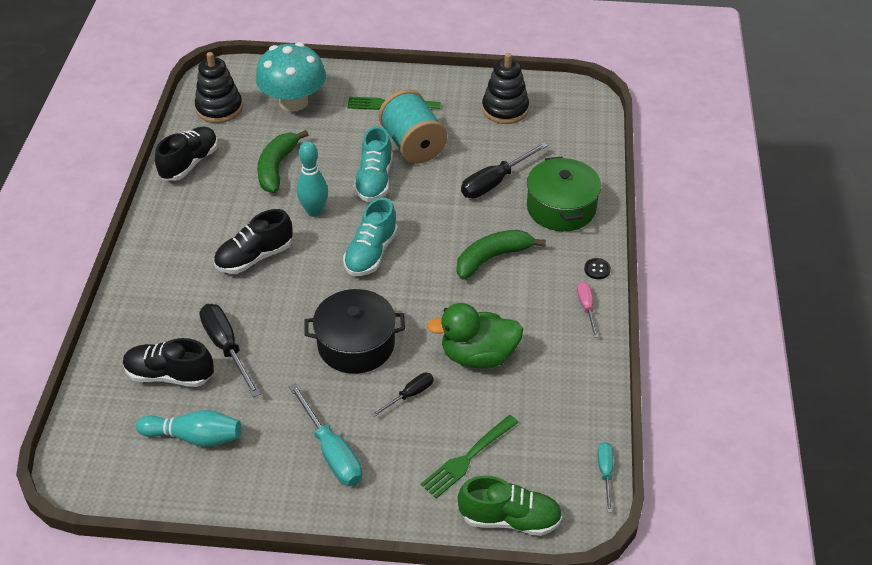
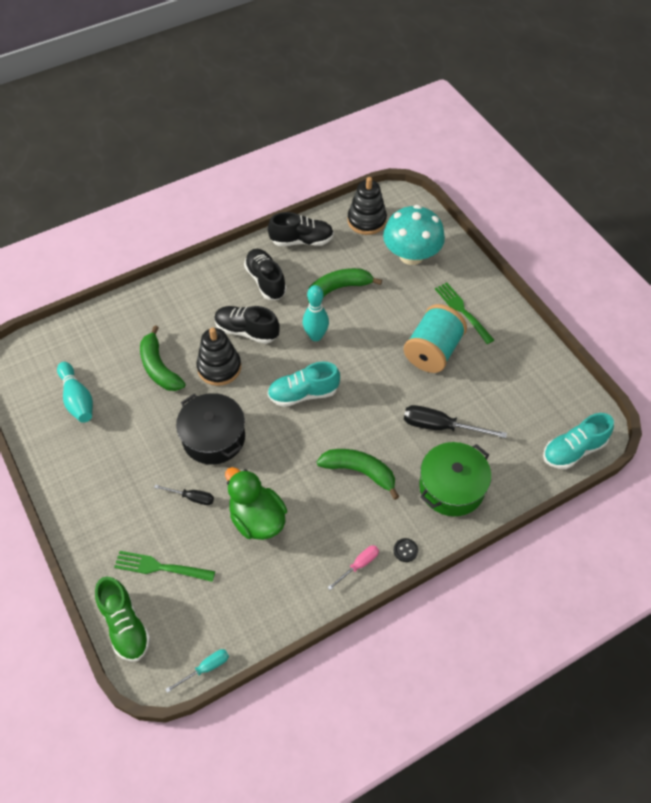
camera: 55 degrees right, 10 degrees up
black shoe [123,338,214,387] -> black shoe moved to [244,249,287,300]
black screwdriver [200,304,261,398] -> green banana [140,325,185,391]
turquoise screwdriver [289,383,362,486] -> none
turquoise shoe [354,126,393,202] -> turquoise shoe moved to [543,413,614,469]
black stacking toy [482,53,529,124] -> black stacking toy moved to [196,328,241,386]

